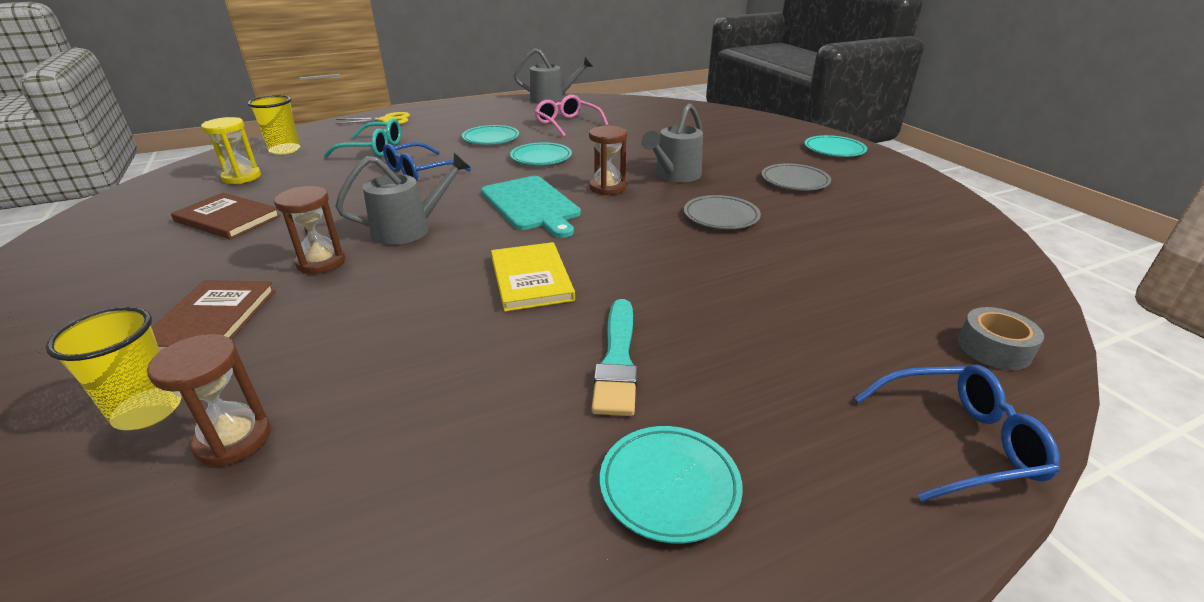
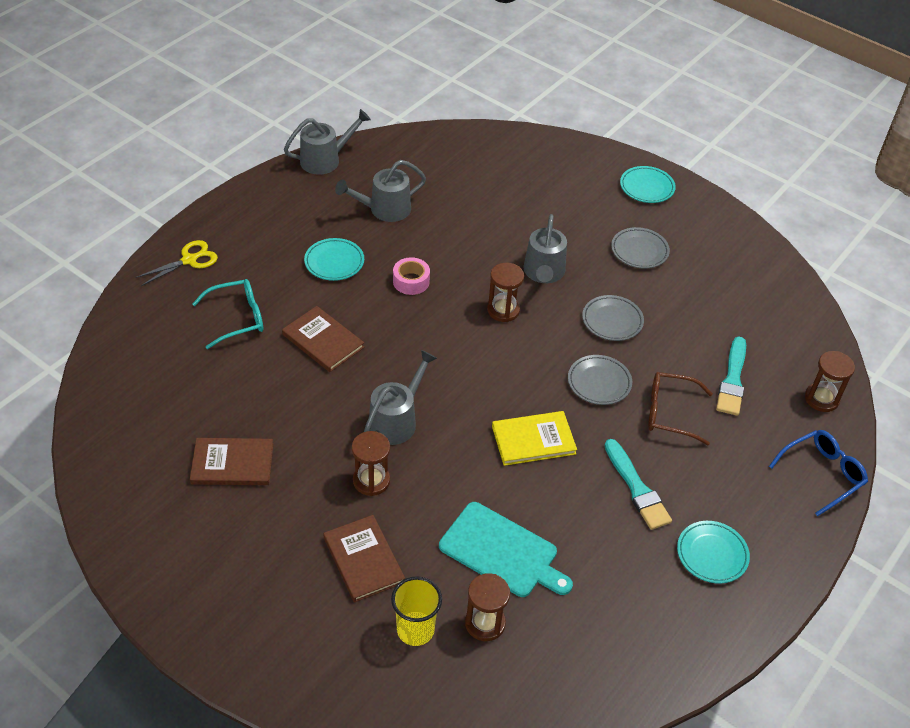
camera: 30 degrees left, 15 degrees up
yellow hourglass [201,117,261,184] -> none
yellow cup [248,95,300,155] -> none
blue glasses [383,142,471,181] -> brown book [282,306,364,372]
turquoise cutting board [481,176,581,238] -> turquoise cutting board moved to [439,502,573,597]
yellow book [491,242,575,312] -> yellow book turned 60 degrees counterclockwise [492,411,577,466]
turquoise plate [510,142,572,165] -> pink tape [393,257,430,295]
pink glasses [534,95,609,137] -> grey watering can [335,160,426,222]
grey tape [958,307,1044,370] -> brown hourglass [805,351,855,412]
none -> grey plate [568,355,632,405]
none -> brown glasses [648,372,713,446]
none -> turquoise brush [716,336,746,416]

